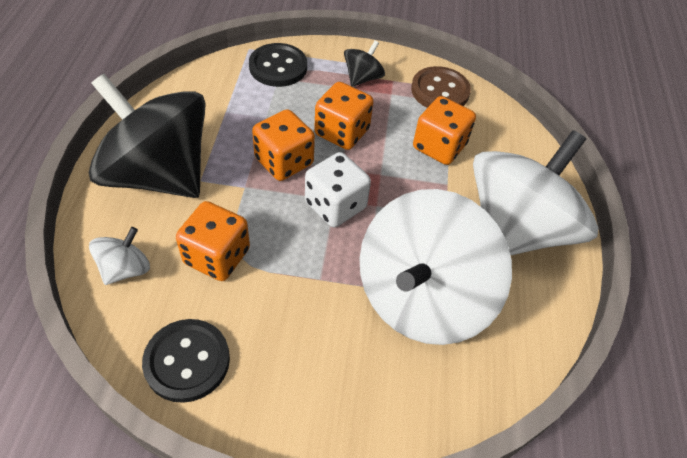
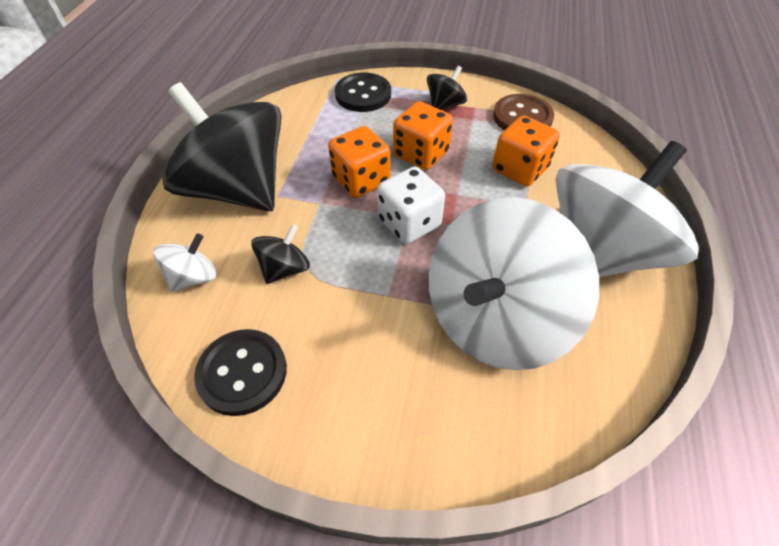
camera: 10 degrees right, 0 degrees up
orange dice [176,201,250,281] -> black spinning top [251,224,310,284]

